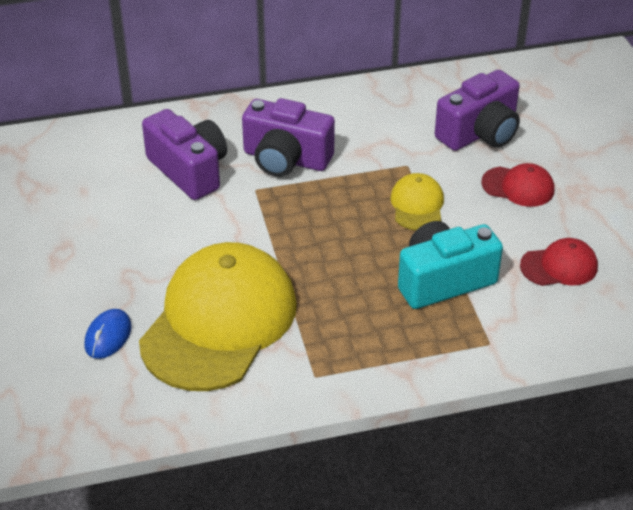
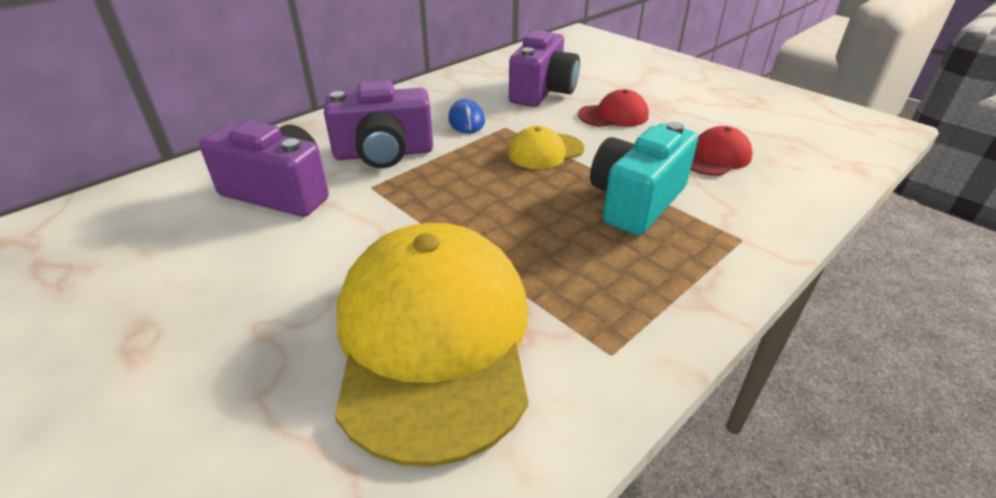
camera: 30 degrees left, 5 degrees down
blue mouse [84,309,131,359] -> blue mouse moved to [448,99,485,133]
yellow cap [390,173,444,230] -> yellow cap turned 90 degrees counterclockwise [508,126,584,169]

